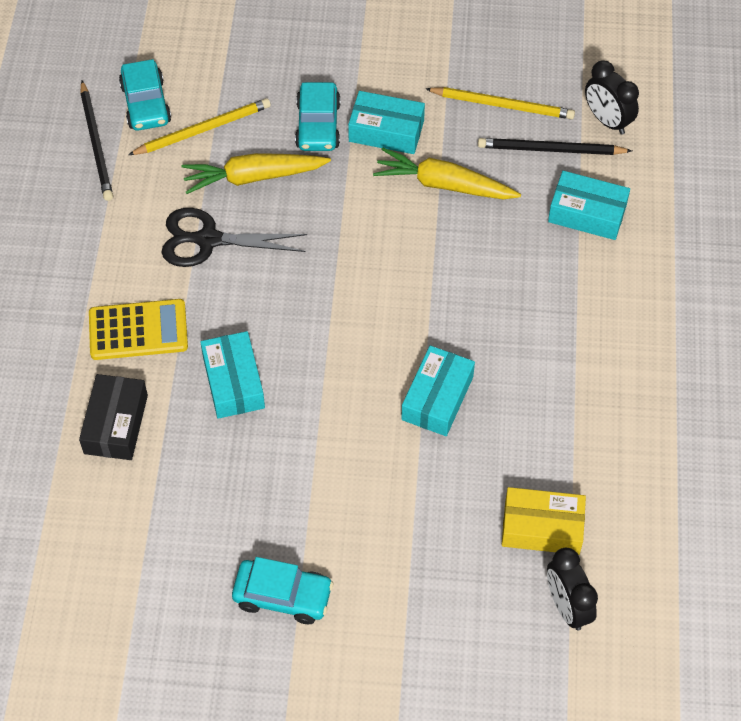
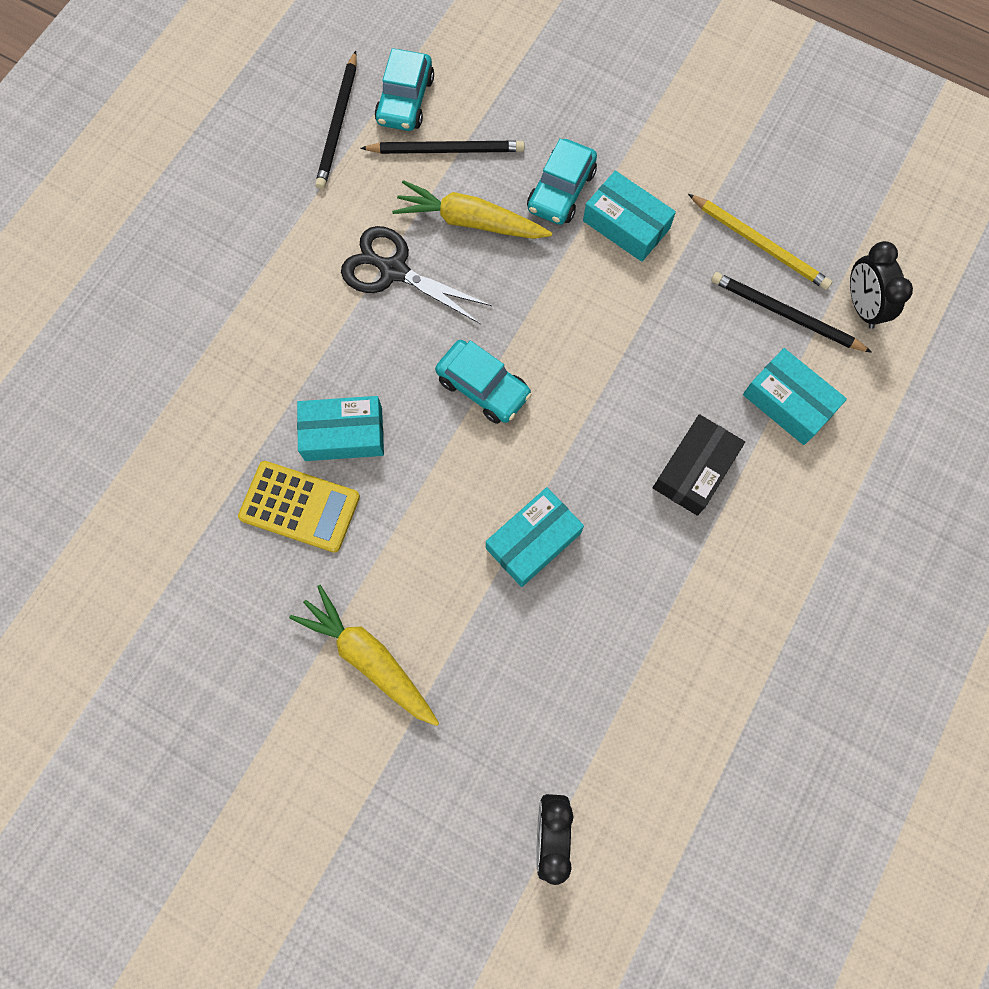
camera: 25 degrees right, 15 degrees up
black box [79,374,148,460] -> black box moved to [653,414,745,516]
yellow calculator [89,299,188,360] -> yellow calculator moved to [238,461,360,553]
yellow pencil [128,98,271,155] -> black pencil [360,141,525,154]
turquoise box [200,331,265,419] -> turquoise box turned 75 degrees clockwise [297,396,384,461]
turquoise car [232,557,333,624] -> turquoise car moved to [435,340,532,424]
yellow carrot [373,147,521,199] -> yellow carrot moved to [289,585,439,726]
yellow box [502,487,586,555] -> none

